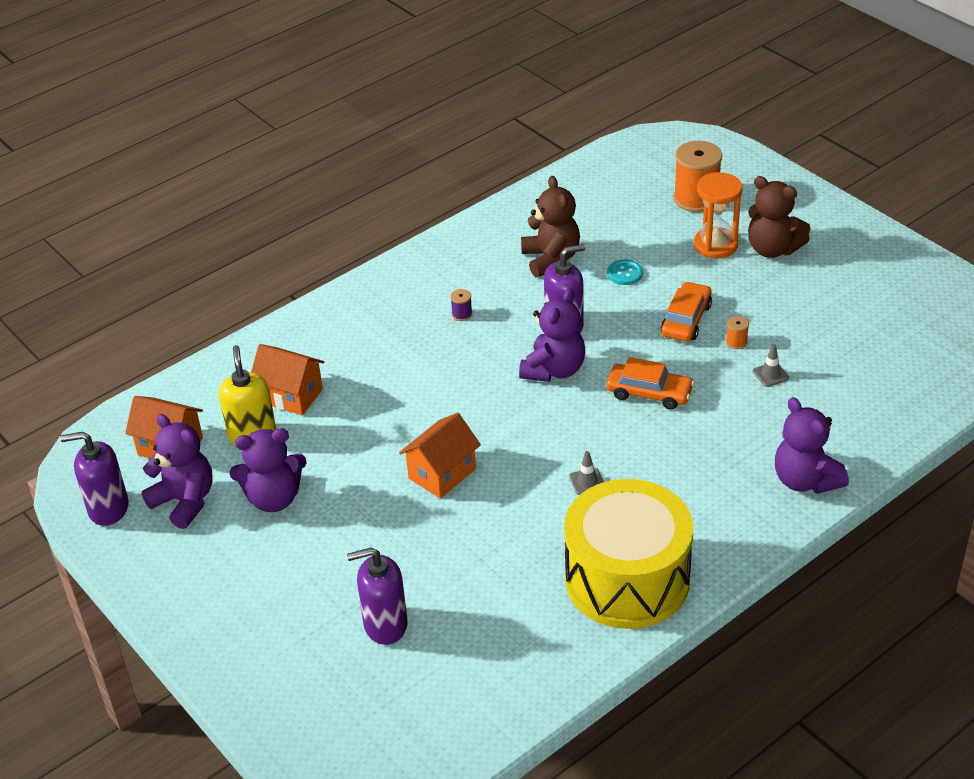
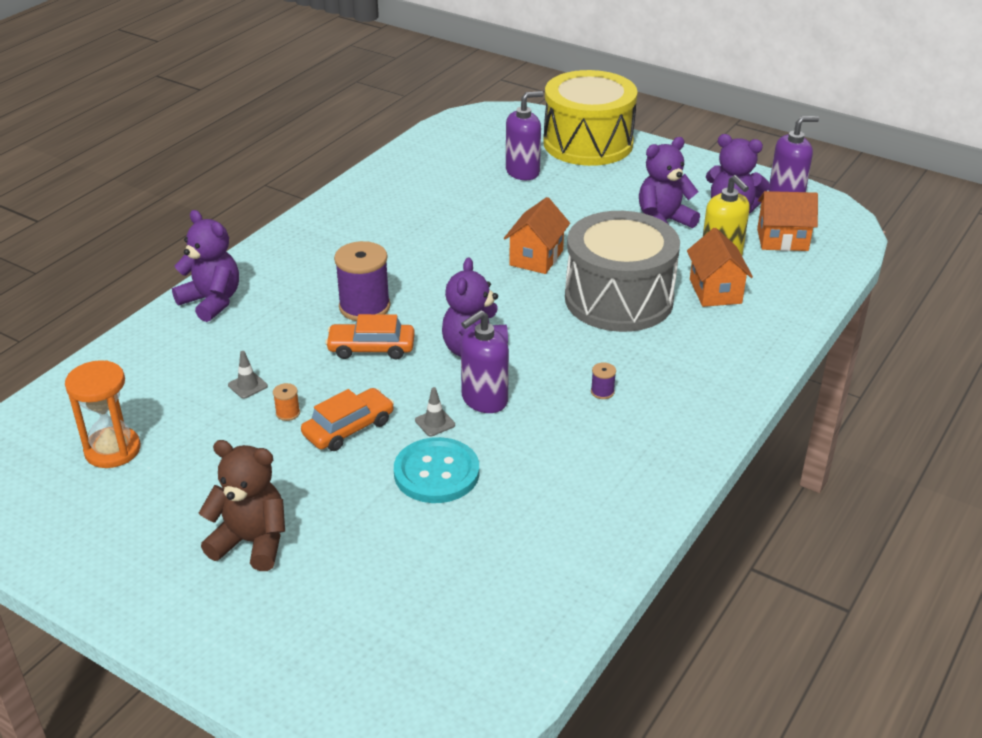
camera: 160 degrees right, 5 degrees down
orange house [251,344,324,415] -> orange house turned 75 degrees clockwise [687,228,753,307]
brown teddy bear [521,176,580,278] -> none
yellow drum [564,479,693,629] -> yellow drum moved to [543,70,638,166]
grey traffic cone [569,451,604,495] -> grey traffic cone moved to [415,387,455,436]
turquoise button [607,260,643,285] -> turquoise button [394,437,479,503], size x1.91
orange car [661,282,712,342] -> orange car turned 135 degrees counterclockwise [301,388,394,451]
orange spool [674,141,722,212] -> none
orange hourglass [694,172,742,258] -> orange hourglass moved to [65,360,141,468]
none -> purple spool [334,241,390,321]
none -> grey drum [565,211,680,332]

